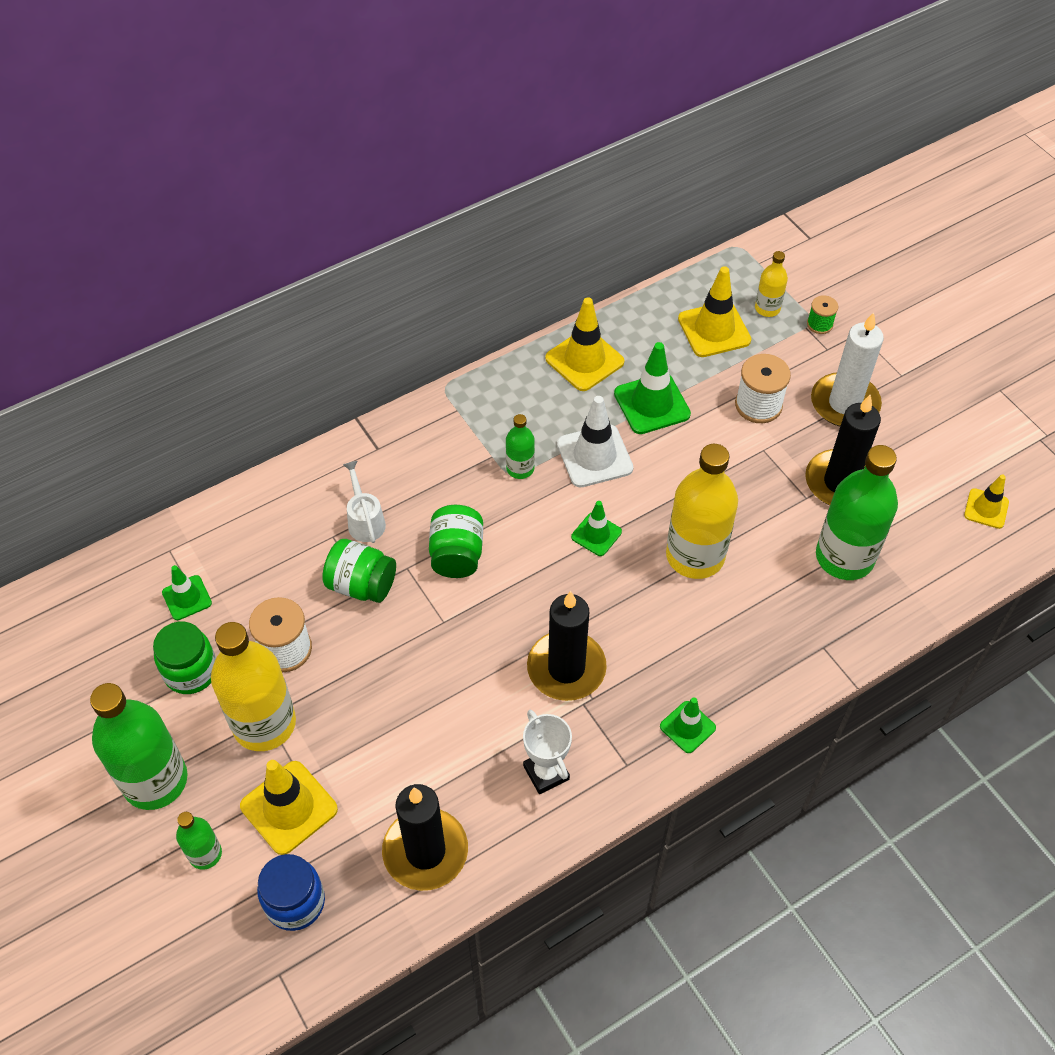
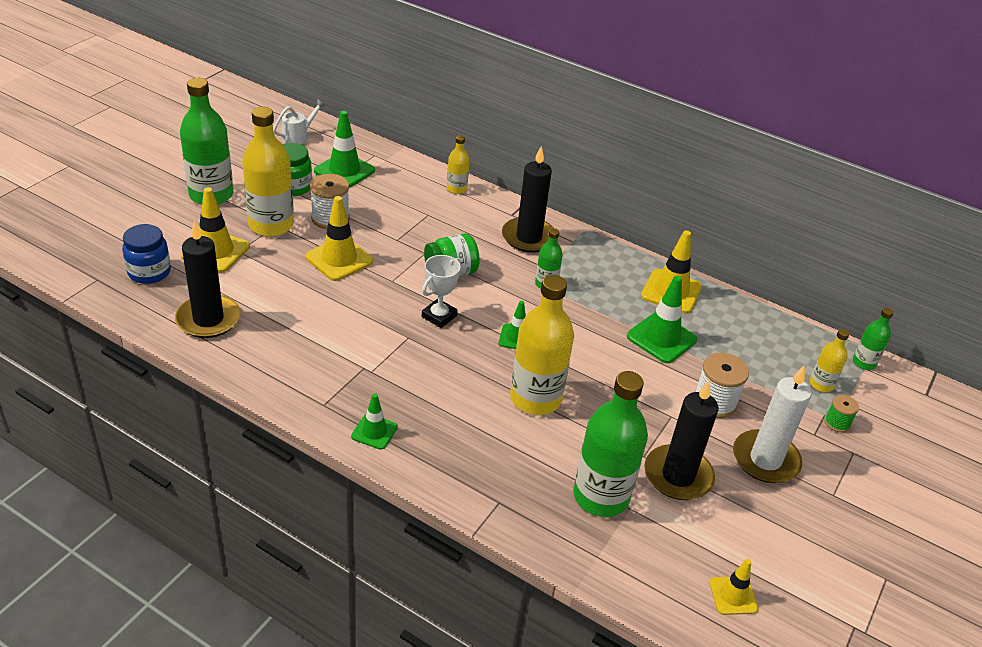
camera: 60 degrees right, 15 degrees down
green traffic cone [162,565,212,620] -> green traffic cone [314,111,375,188], size x1.68
green bottle [176,812,222,870] -> green bottle moved to [853,308,894,370]
green jar [322,539,396,603] -> none
white watering can [343,461,386,543] -> white watering can moved to [273,99,326,144]
white trophy [523,710,572,794] -> white trophy moved to [422,255,461,328]
black candle [527,591,607,701] -> black candle moved to [502,146,554,253]
white traffic cone [557,396,633,487] -> none
yellow traffic cone [678,266,751,357] -> yellow traffic cone moved to [306,196,373,281]
none -> yellow bottle [447,135,469,194]

